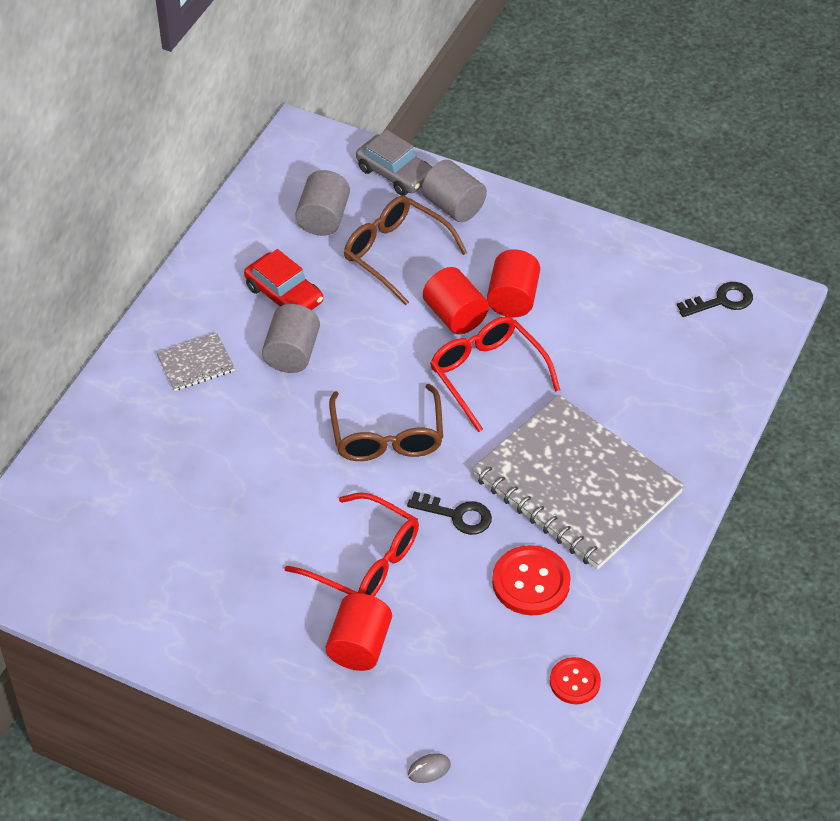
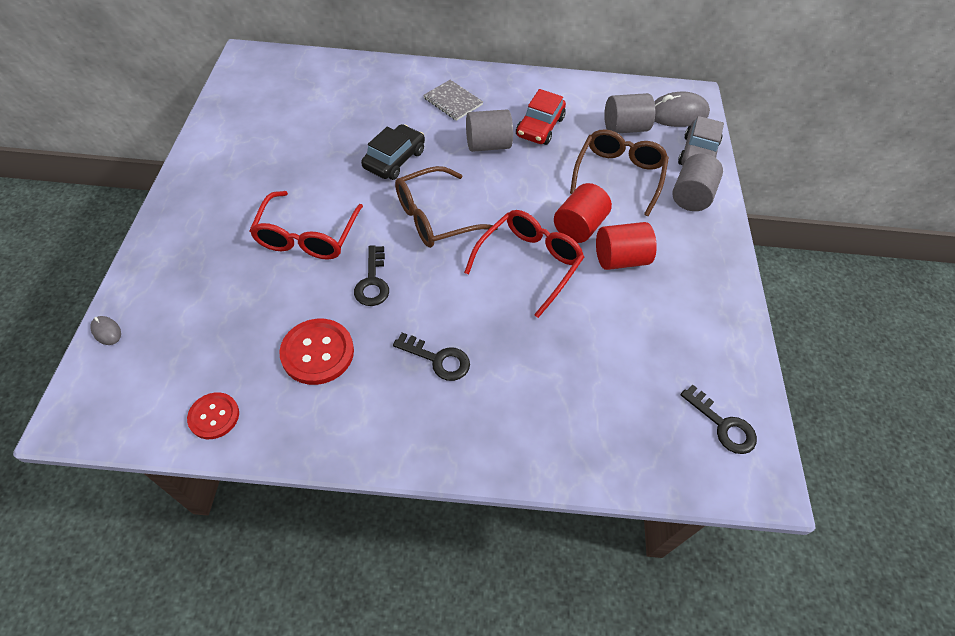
camera: 65 degrees right, 5 degrees up
red cylinder [326,593,392,671] -> none
grey notebook [472,395,685,570] -> black key [393,333,470,381]
none -> black car [361,124,425,180]
none -> grey mouse [654,92,710,127]

